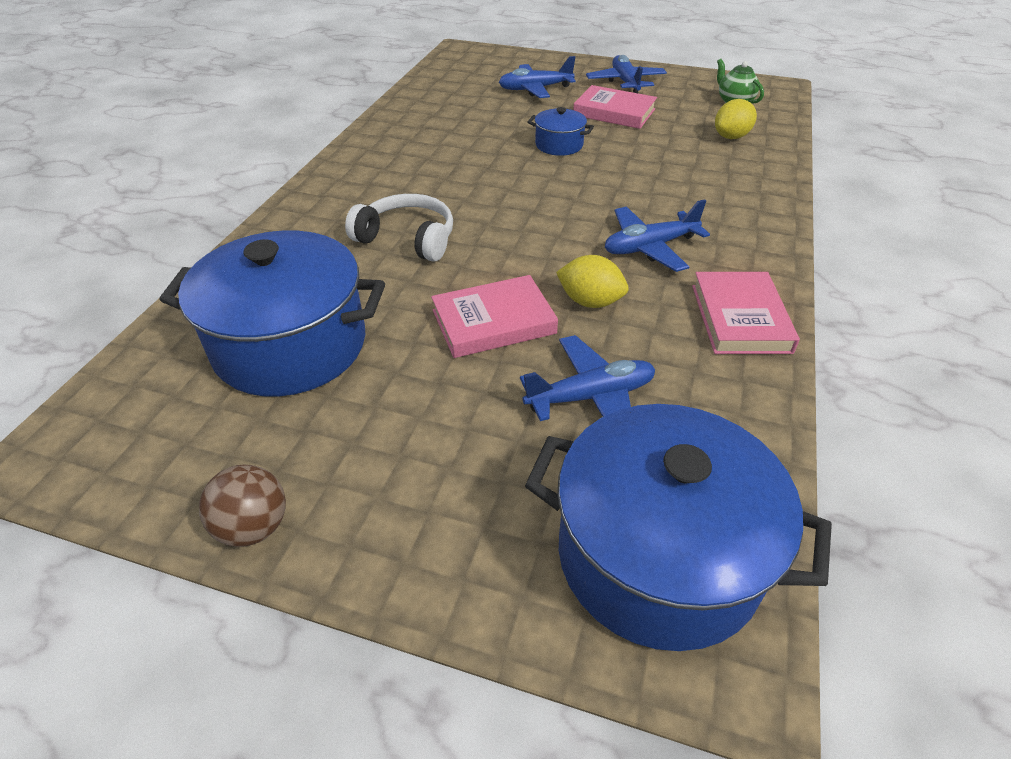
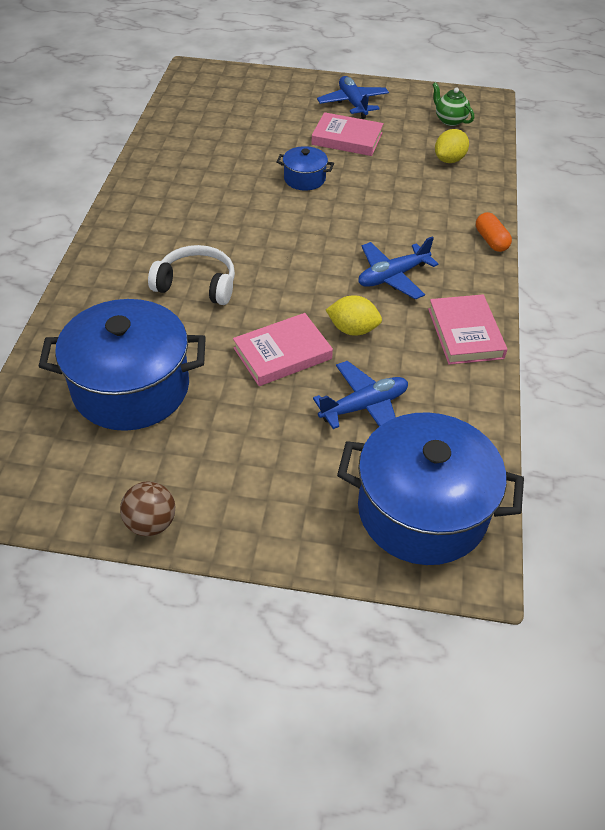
camera: 10 degrees left, 5 degrees up
blue plane [499,56,576,98] -> none
none -> orange capsule [476,212,512,252]

